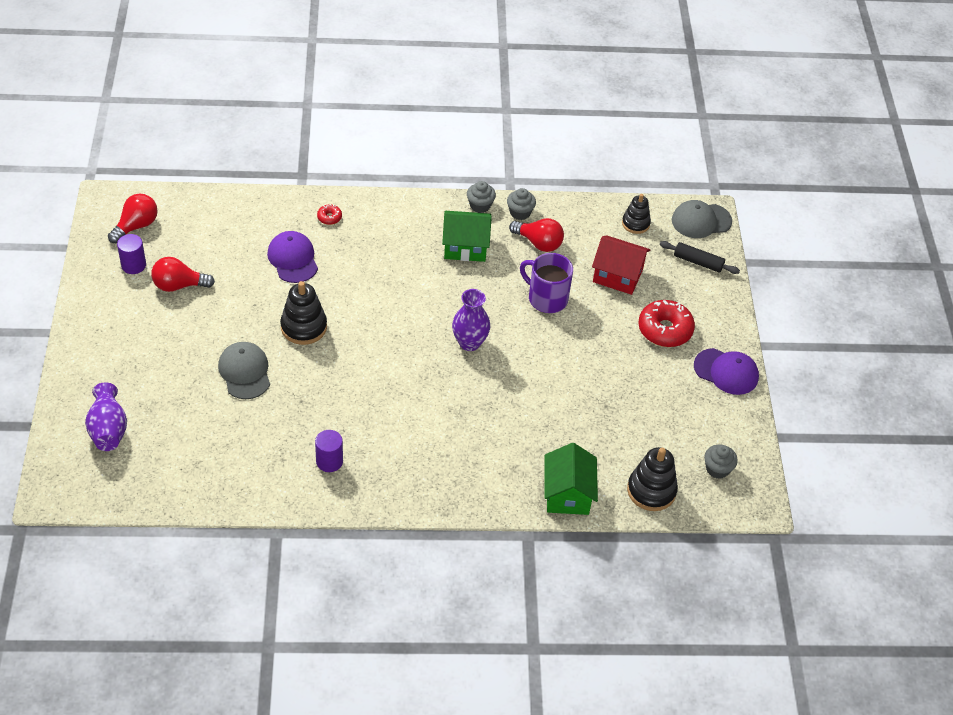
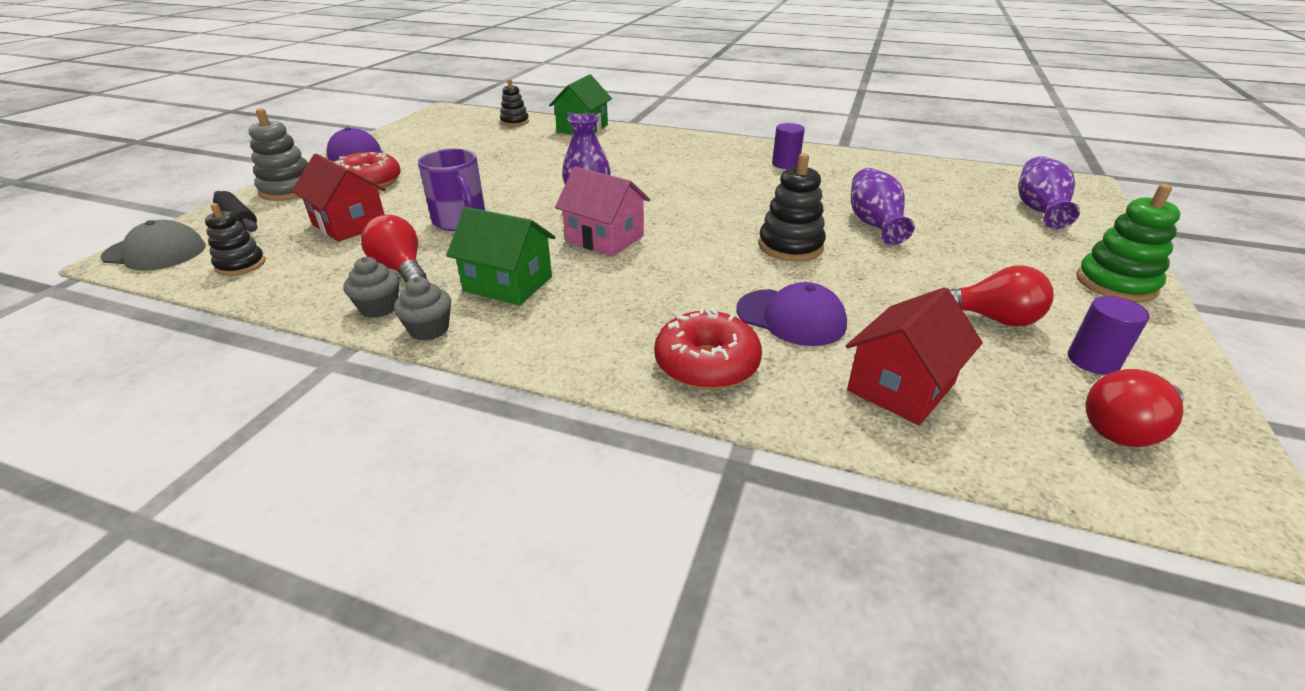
camera: 155 degrees left, 15 degrees down
grey cap [218,342,270,399] -> purple vase [851,168,915,245]
purple cap [267,231,318,283] -> purple cap turned 60 degrees counterclockwise [736,282,847,346]
red donut [317,204,342,225] -> red donut [654,308,762,390], size x2.14
black stacking toy [627,447,678,511] -> black stacking toy [500,79,529,126], size x0.66
grey cupcake [704,445,738,479] -> none
none -> grey stacking toy [249,108,308,201]
none -> pink house [555,166,650,256]
none -> red house [846,287,983,425]
none -> green stacking toy [1076,184,1181,302]

